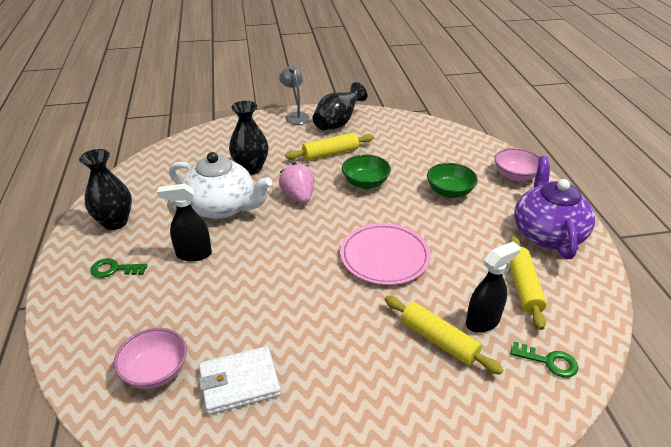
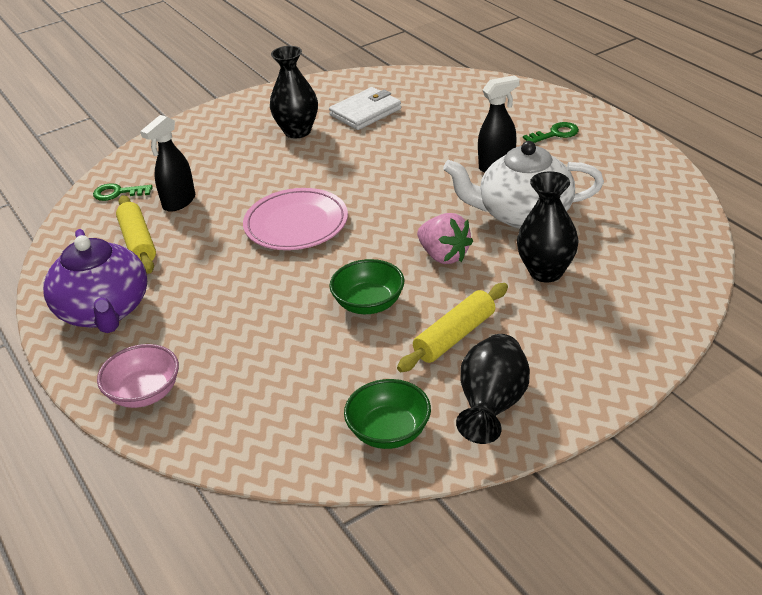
camera: 160 degrees right, 0 degrees up
black vase [79,149,132,230] -> black vase moved to [270,46,318,138]
pink bowl [114,328,187,389] -> none
grey lamp [279,66,310,125] -> none
yellow rolling pin [385,296,503,375] -> none
green bowl [427,163,478,198] -> green bowl moved to [344,379,431,449]

